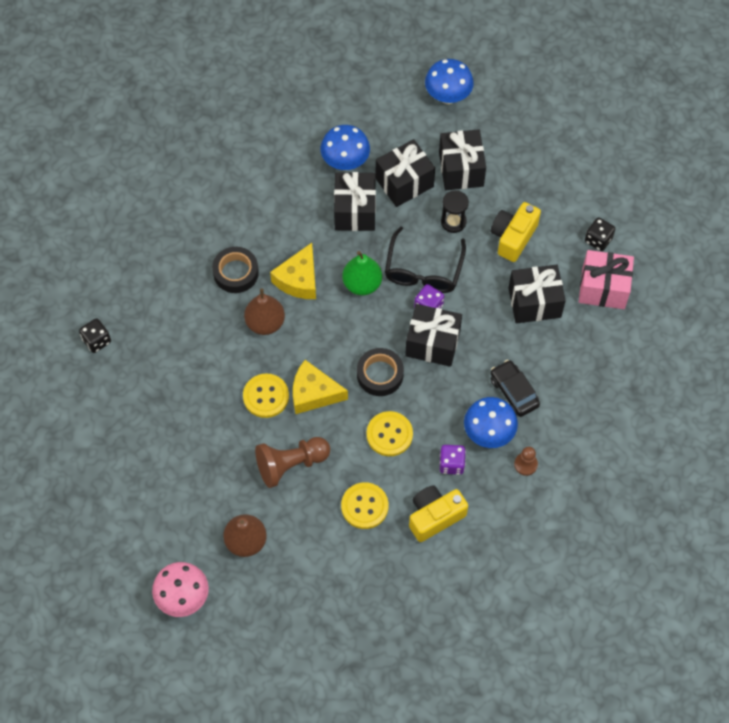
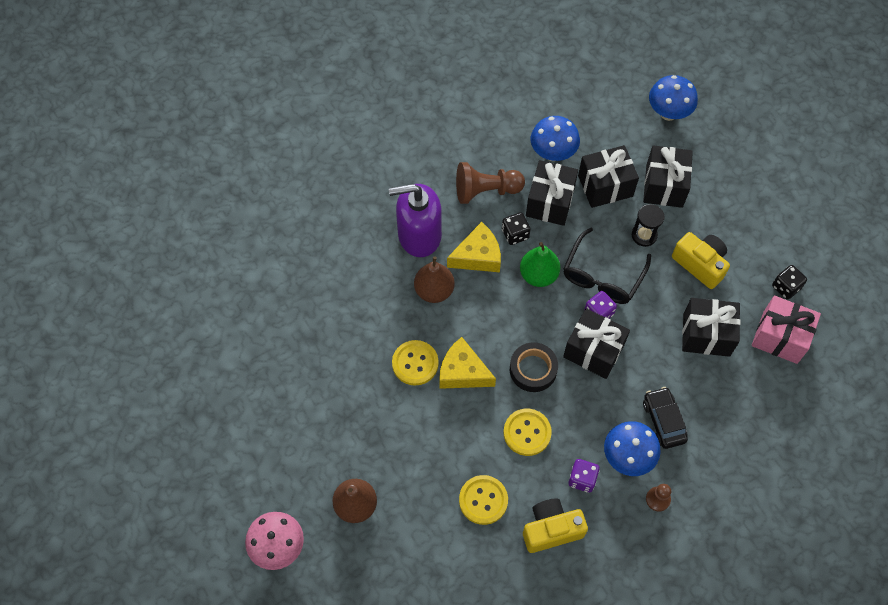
camera: 15 degrees right, 0 degrees up
black dice [79,318,111,353] -> black dice moved to [502,212,531,245]
black tape [212,247,259,293] -> purple soap dispenser [389,184,442,257]
brown pawn [255,437,330,488] -> brown pawn moved to [456,162,525,204]
yellow cheese [270,243,316,299] -> yellow cheese turned 150 degrees counterclockwise [447,222,501,272]
yellow camera [491,202,541,262] -> yellow camera turned 90 degrees clockwise [672,232,730,289]

